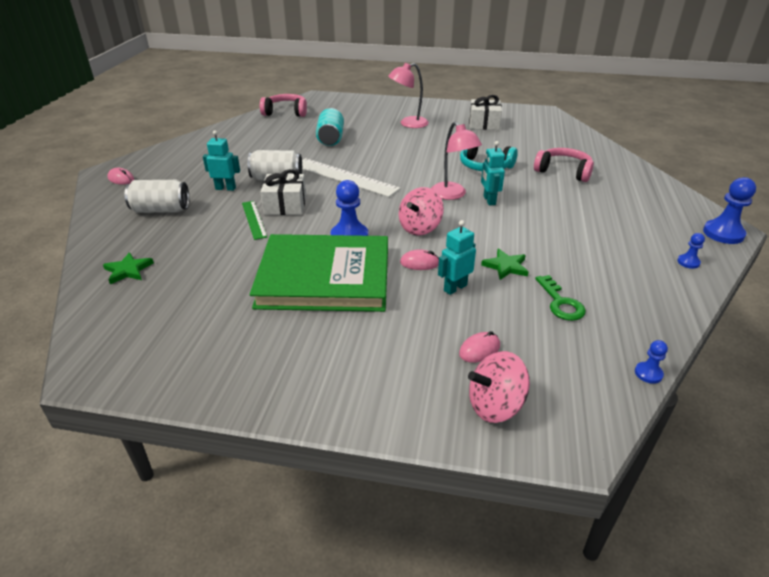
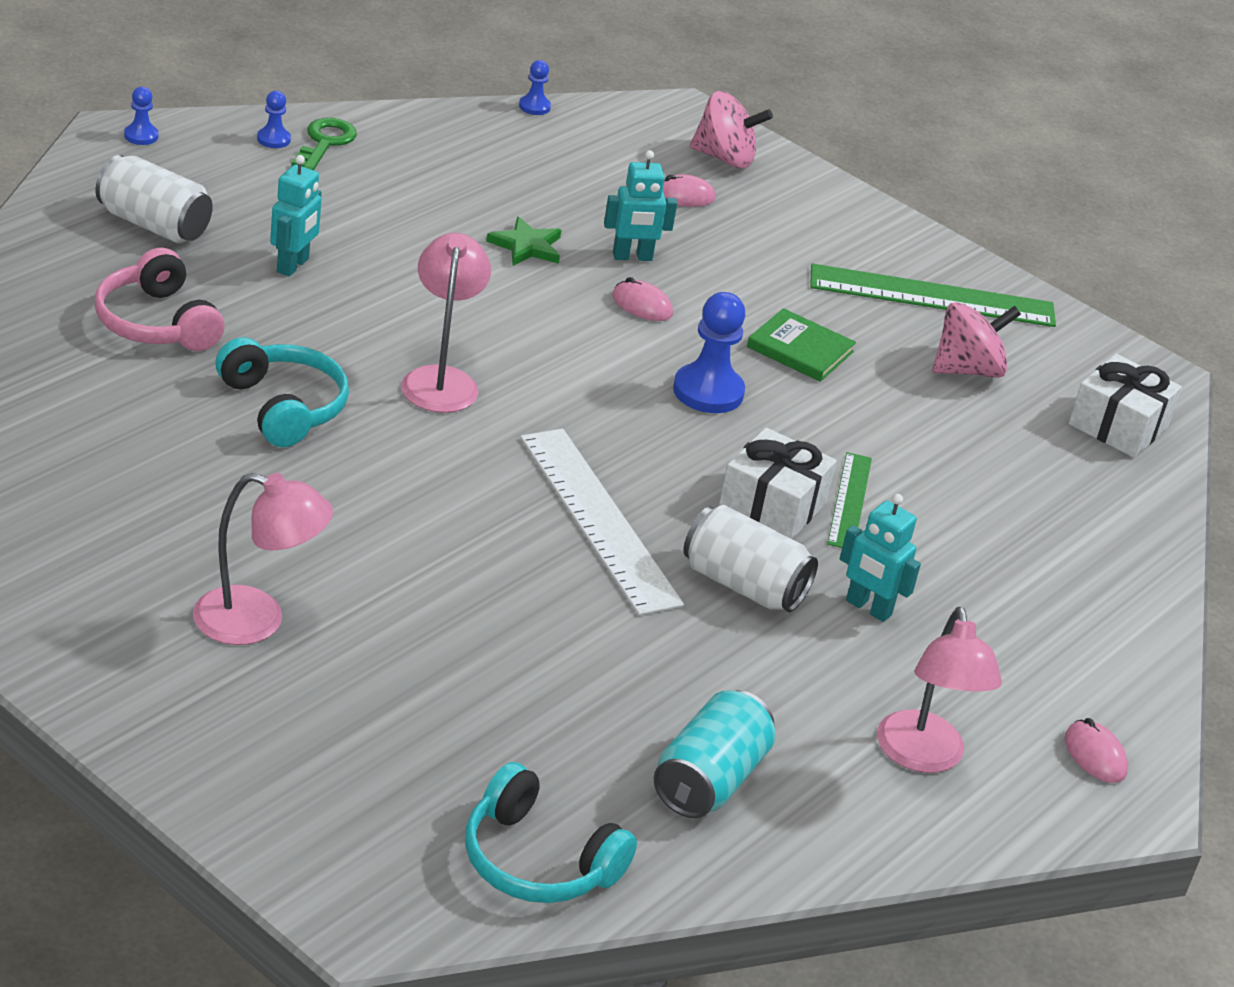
camera: 155 degrees left, 0 degrees up
green star [103,252,154,284] -> none
white can [125,180,189,213] -> white can moved to [96,155,213,243]
green book [250,234,388,312] -> green book [747,308,856,382], size x0.41
pink headphones [260,94,307,117] -> turquoise headphones [465,762,637,903]
turquoise can [316,108,344,146] -> turquoise can moved to [654,690,776,818]
pink spinning top [399,187,444,235] -> pink spinning top moved to [933,302,1021,378]
white gift [469,95,502,130] -> white gift moved to [1069,354,1182,458]
turquoise robot [481,141,505,205] -> turquoise robot moved to [270,155,322,277]
green key [535,275,586,321] -> green key moved to [291,118,357,170]
blue pawn [703,177,756,244] -> blue pawn [124,87,159,145], size x0.52
none -> green ruler [810,264,1056,327]
none -> pink lamp [877,607,1002,773]

